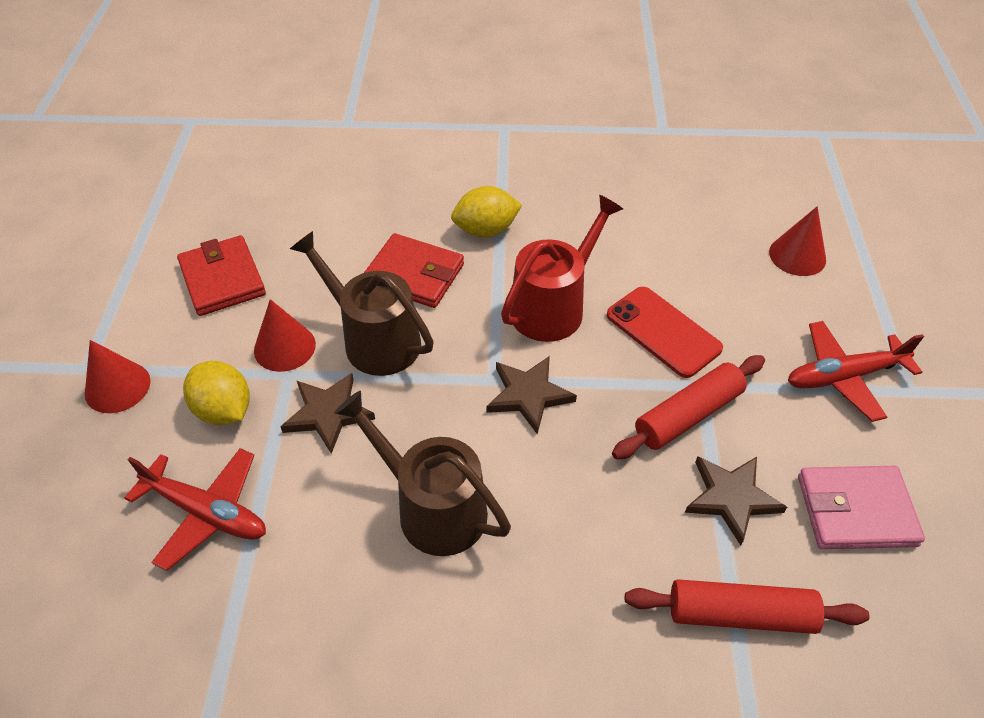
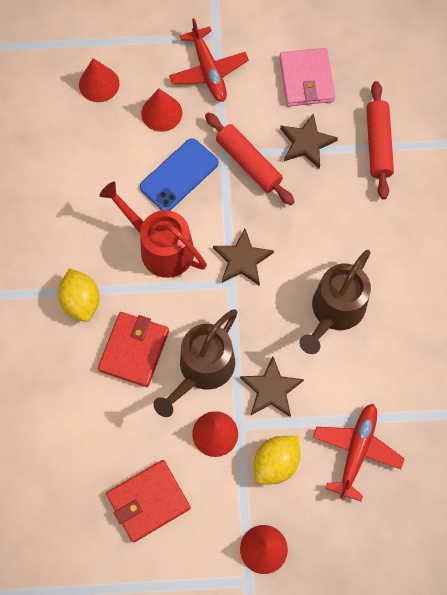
camera: 95 degrees left, 20 degrees up
red phone [607,287,723,378] -> blue phone [140,138,219,211]
none -> red cone [141,88,182,132]

